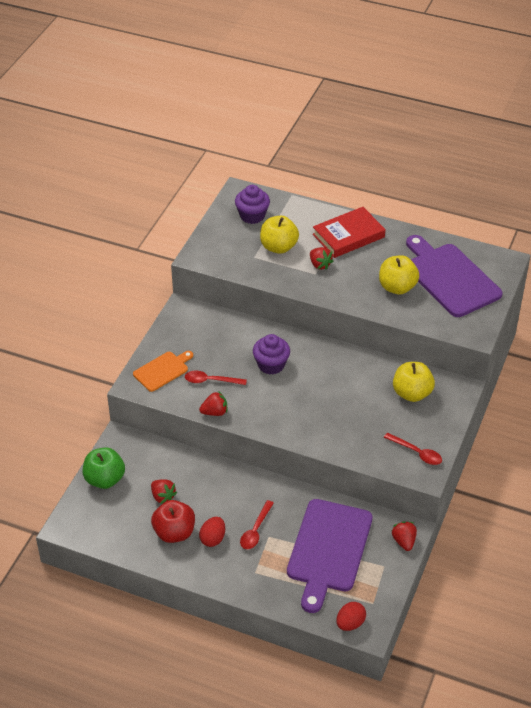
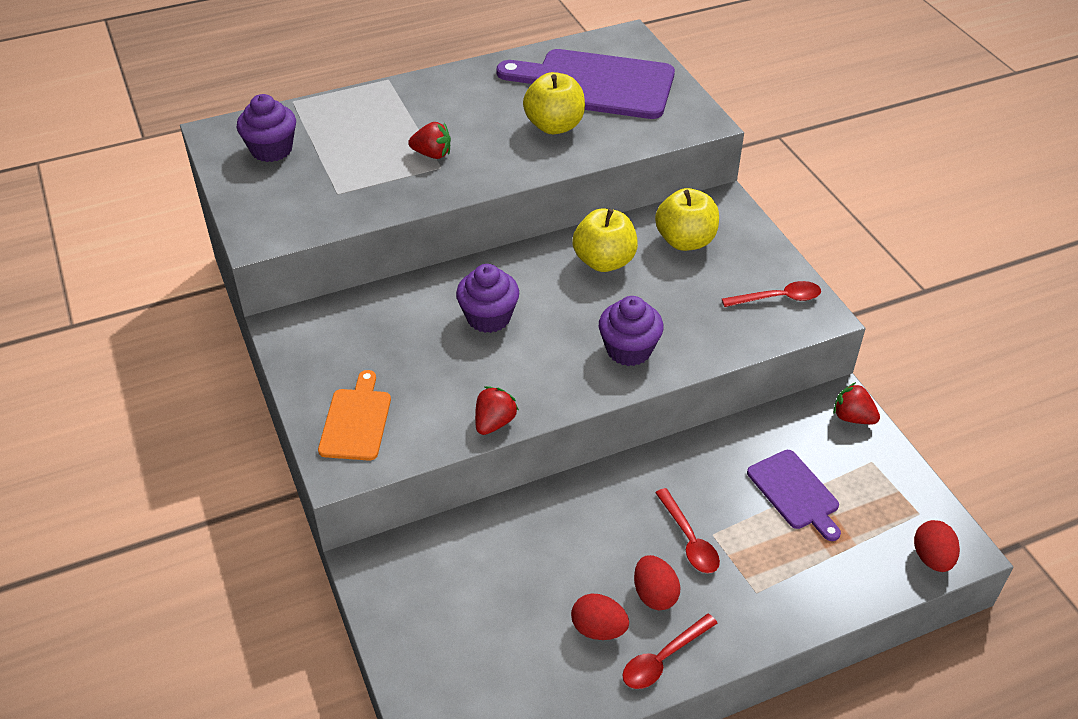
camera: 45 degrees left, 0 degrees up
green apple [83,447,125,489] -> none
red strawberry [151,479,177,504] -> none
red apple [151,500,195,543] -> red egg [571,594,629,640]
red spoon [185,371,247,385] -> red spoon moved to [622,614,717,689]
yellow apple [260,216,299,254] -> yellow apple moved to [572,208,638,272]
purple cutting board [287,499,373,613] -> purple cutting board [747,450,841,541], size x0.52
red book [313,207,386,258] -> none
none -> purple cupcake [599,296,664,366]

